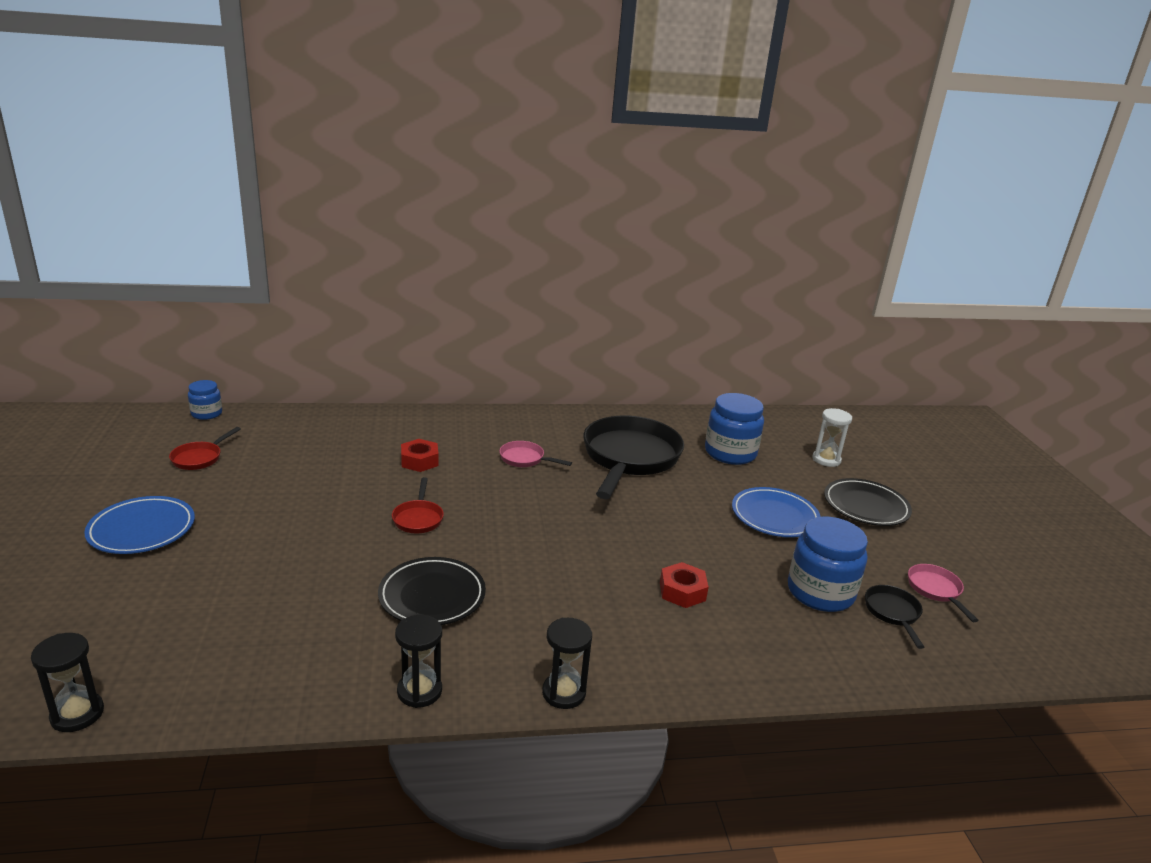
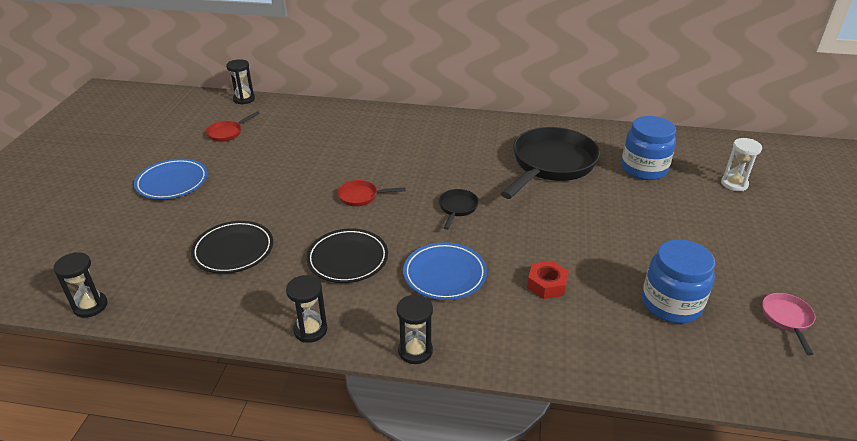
camera: 20 degrees right, 10 degrees up
blue jar [188,380,222,420] -> black hourglass [226,59,255,105]
red pan [392,477,444,533] -> red pan turned 75 degrees clockwise [338,180,406,206]
red nut [401,439,439,472] -> none
pink pan [499,441,572,467] -> none
blue plate [732,487,821,537] -> blue plate moved to [403,242,487,300]
black plate [824,478,912,526] -> black plate moved to [191,221,273,274]
black pan [865,585,924,649] -> black pan moved to [439,189,479,230]

